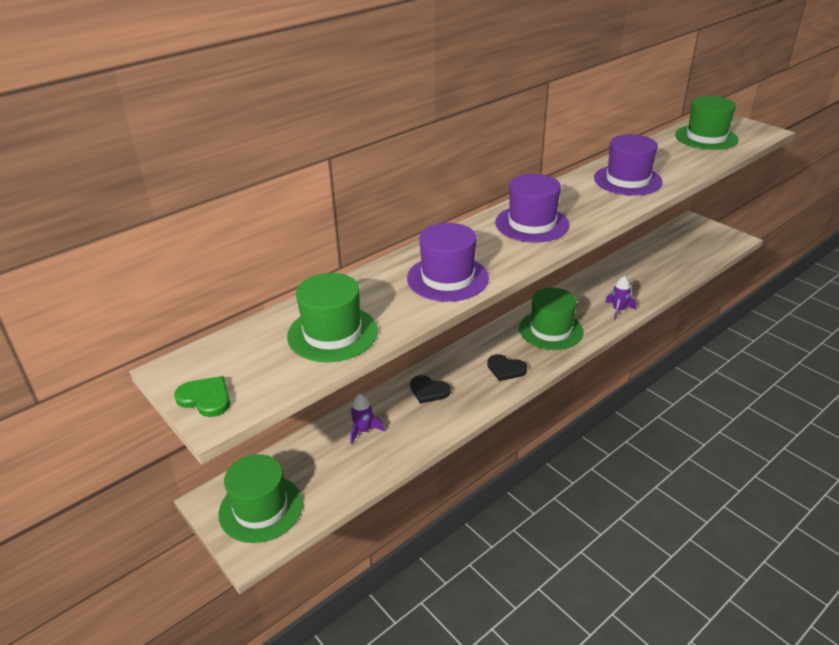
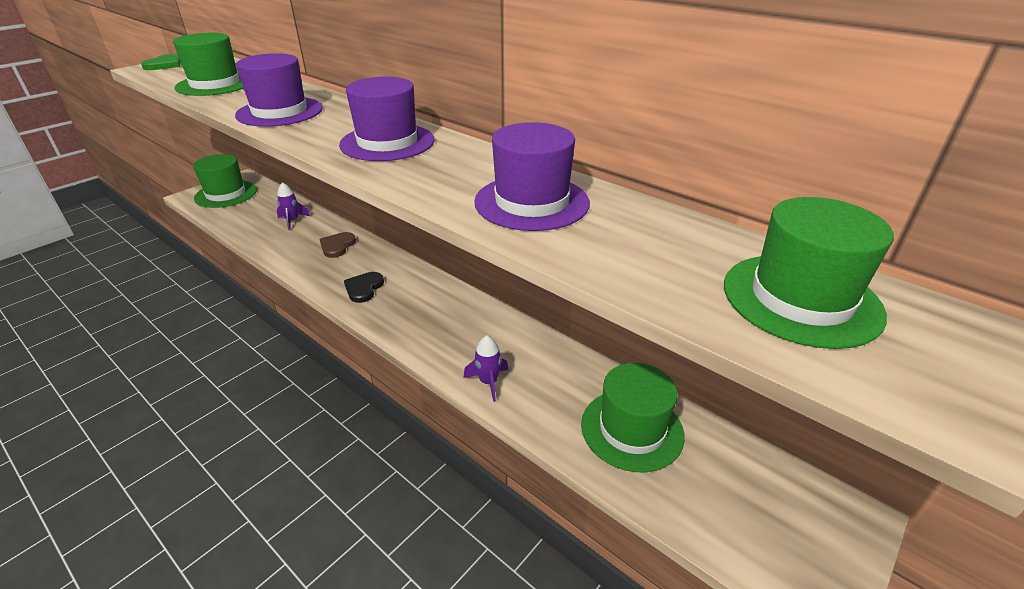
camera: 80 degrees right, 0 degrees up
black heart [410,375,450,404] -> brown heart [320,232,356,258]
green hat [519,288,583,350] -> green hat moved to [581,363,685,472]

